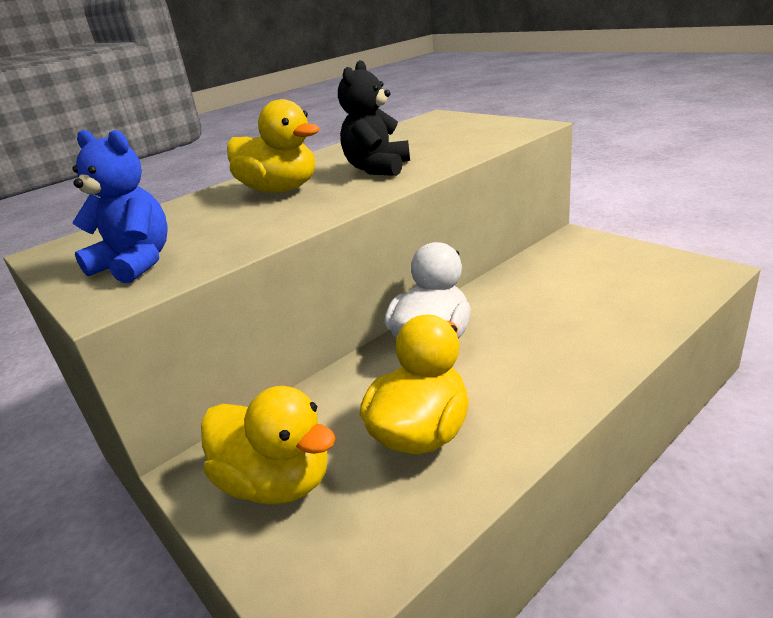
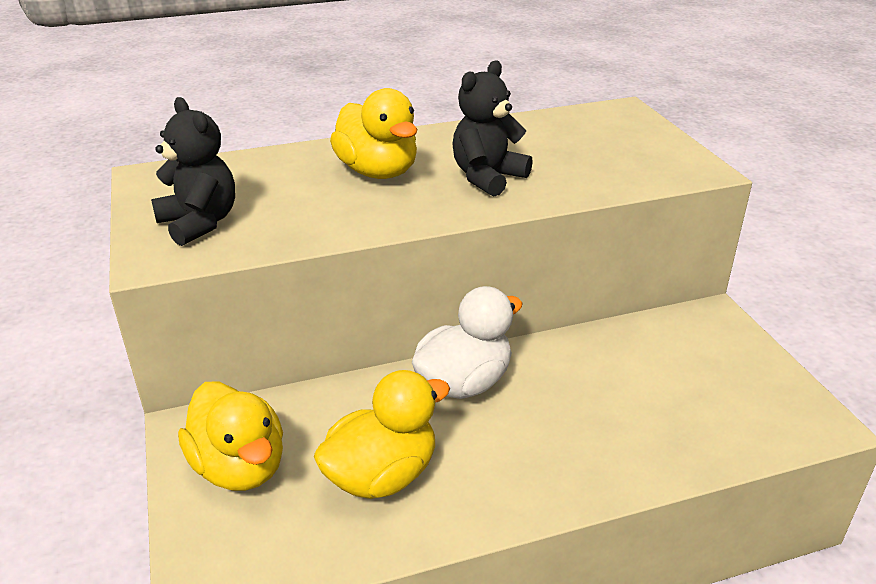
camera: 20 degrees right, 5 degrees up
blue teddy bear [72,130,168,283] -> black teddy bear [151,97,235,246]

